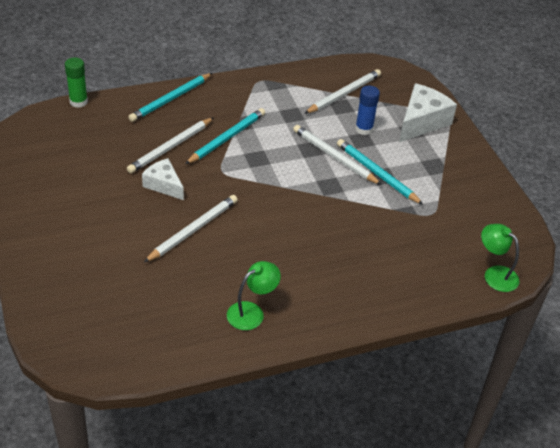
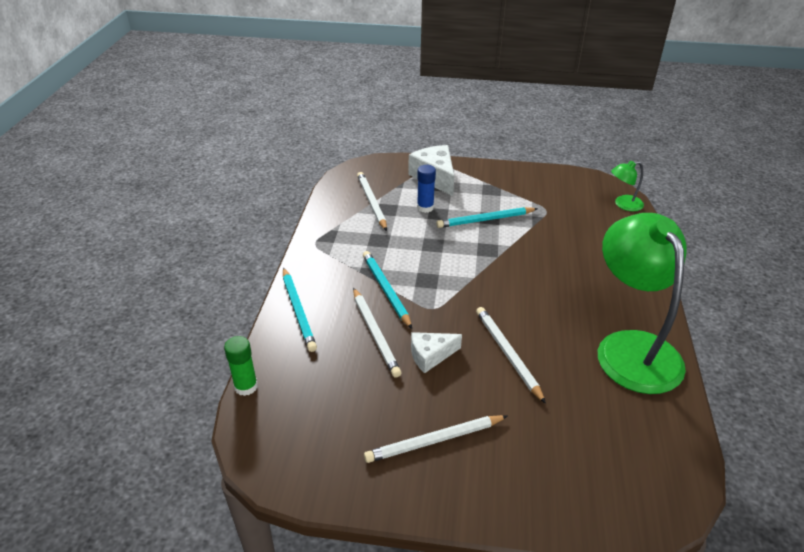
camera: 60 degrees left, 5 degrees down
green lamp [227,261,281,330] -> green lamp [598,213,687,394], size x2.31
white pencil [293,125,382,185] -> white pencil moved to [364,415,507,463]

